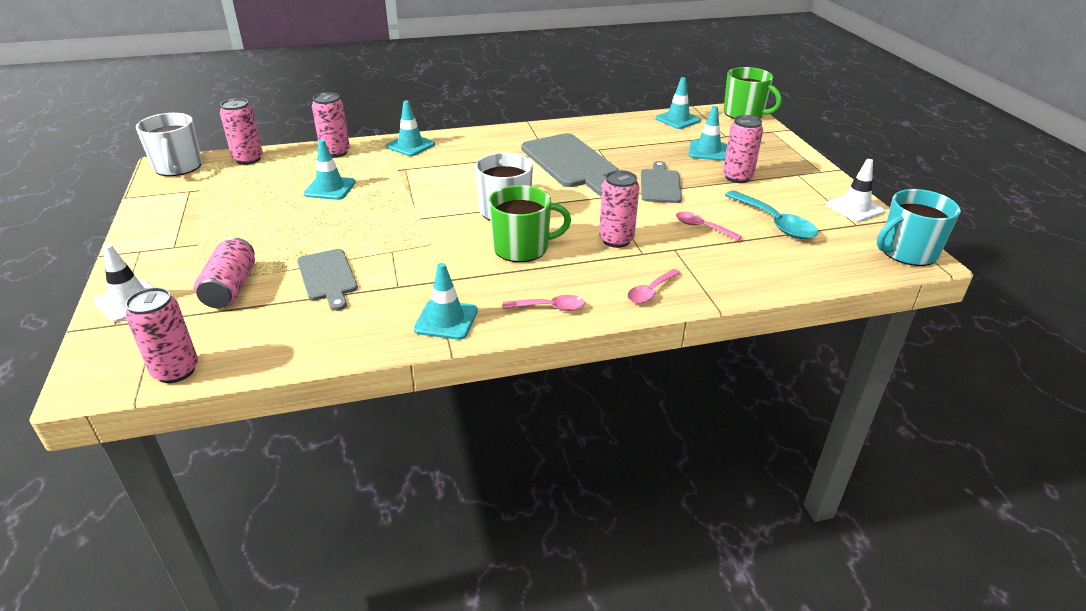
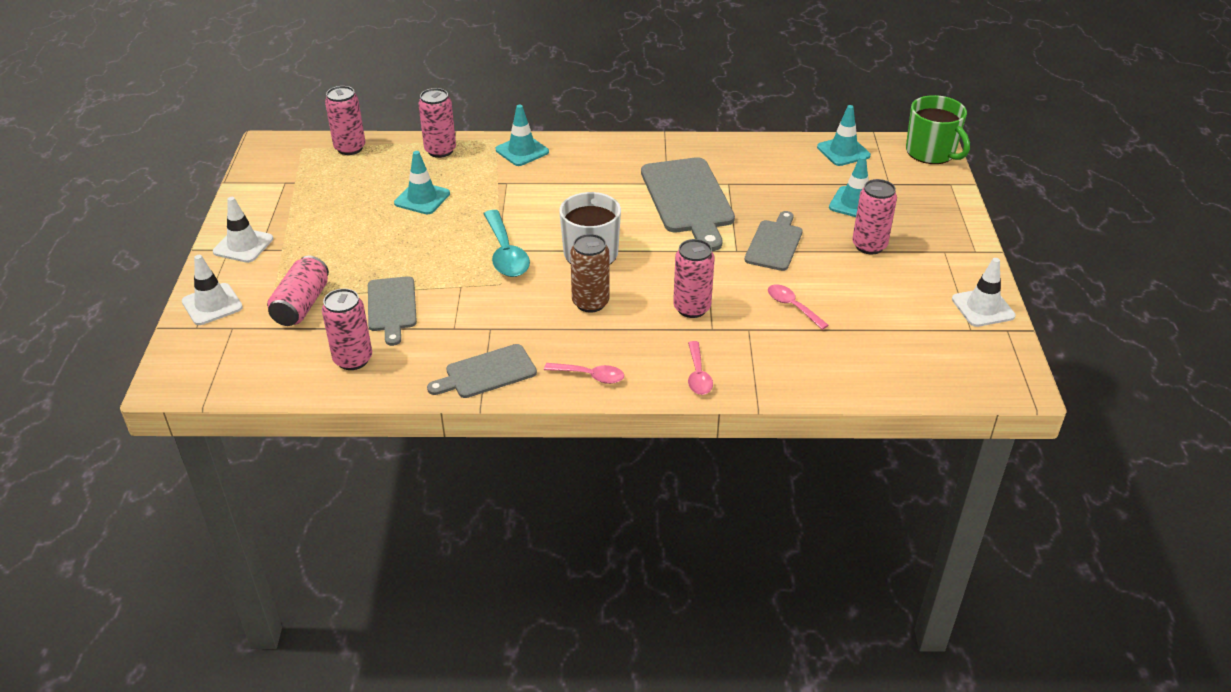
camera: 15 degrees right, 5 degrees up
pink can [125,287,198,383] -> pink can moved to [322,288,372,370]
white mug [136,113,202,176] -> none
turquoise traffic cone [414,263,478,340] -> grey cutting board [427,344,537,398]
green mug [488,185,571,262] -> brown can [570,234,610,313]
pink spoon [627,269,681,303] -> pink spoon turned 60 degrees counterclockwise [688,341,713,395]
turquoise spoon [725,190,818,239] -> turquoise spoon moved to [484,210,530,277]
turquoise mug [877,189,961,266] -> none
none -> white traffic cone [213,197,273,263]

